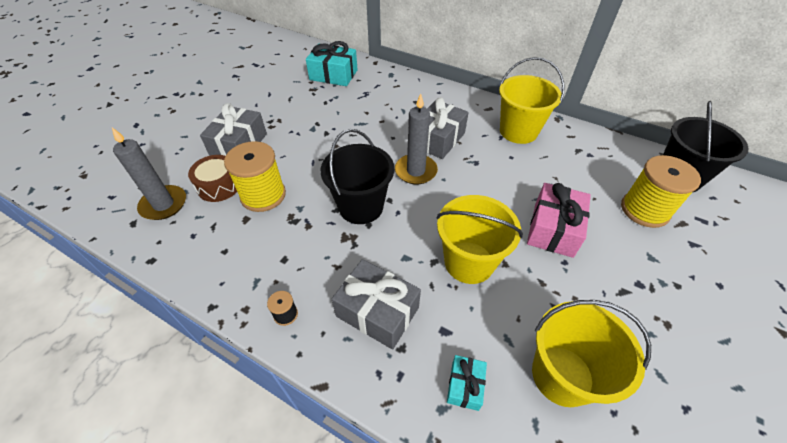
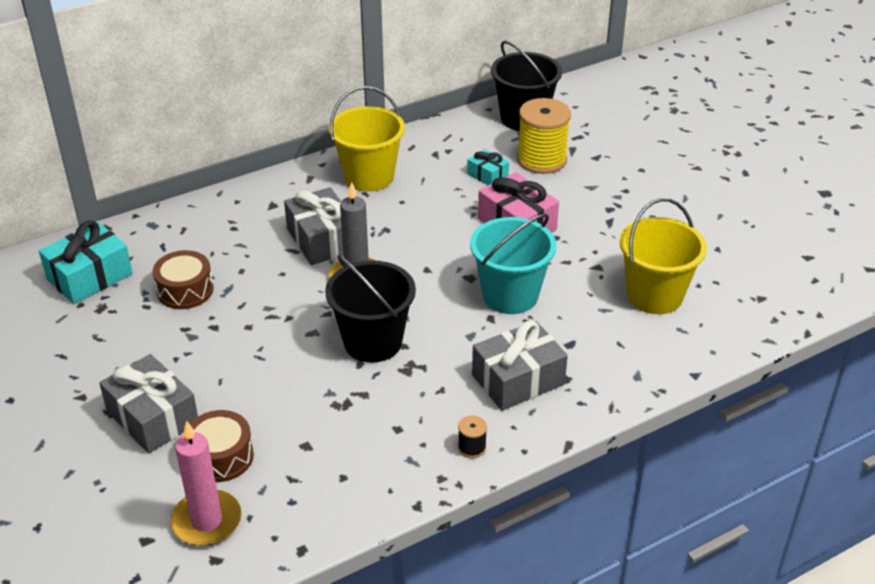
camera: 60 degrees left, 10 degrees down
grey candle [112,127,186,220] -> pink candle [170,421,242,546]
yellow spool [224,141,286,212] -> none
yellow bucket [437,195,523,284] -> turquoise bucket [470,214,556,314]
turquoise gift [447,355,487,411] -> turquoise gift moved to [467,149,509,185]
none -> brown drum [153,250,214,309]

